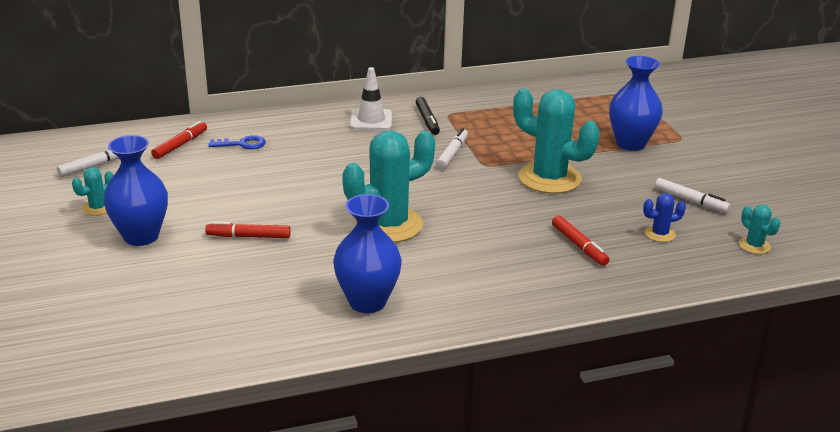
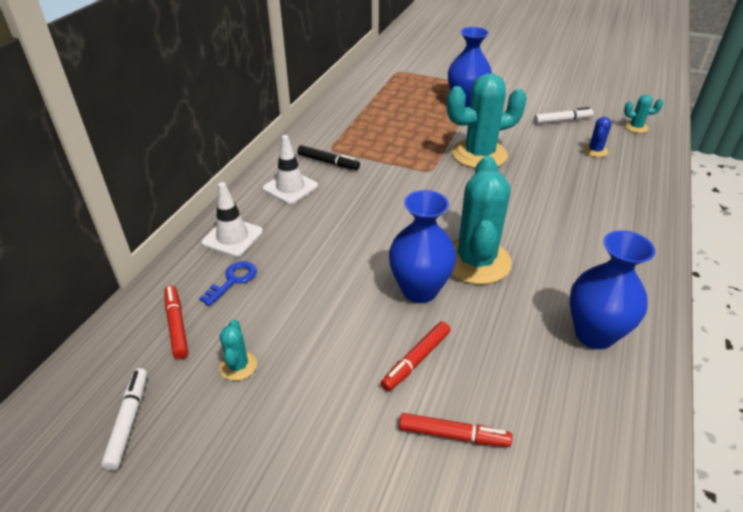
camera: 50 degrees left, 10 degrees up
turquoise cactus [72,167,114,216] -> turquoise cactus moved to [219,319,257,381]
blue vase [103,135,168,246] -> blue vase moved to [389,190,456,303]
white marker [436,128,468,169] -> none
red marker [552,216,609,266] -> red marker moved to [399,413,512,447]
none -> white traffic cone [201,182,263,257]

